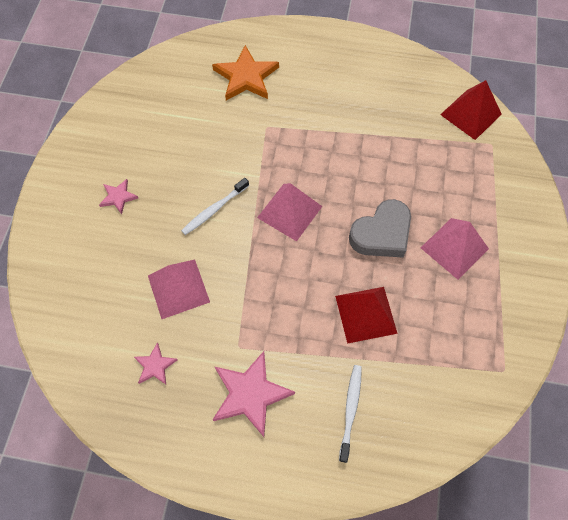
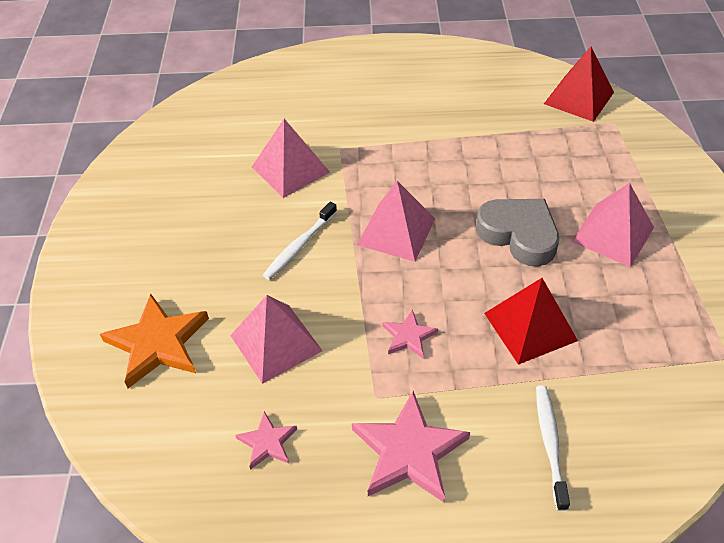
camera: 10 degrees left, 15 degrees down
pink star [99,179,138,214] -> pink star moved to [382,309,438,358]
orange star [212,45,279,100] -> orange star moved to [100,293,209,388]
grey heart [349,199,411,258] -> grey heart turned 90 degrees counterclockwise [476,199,559,267]
none -> pink pyramid [252,119,330,198]

